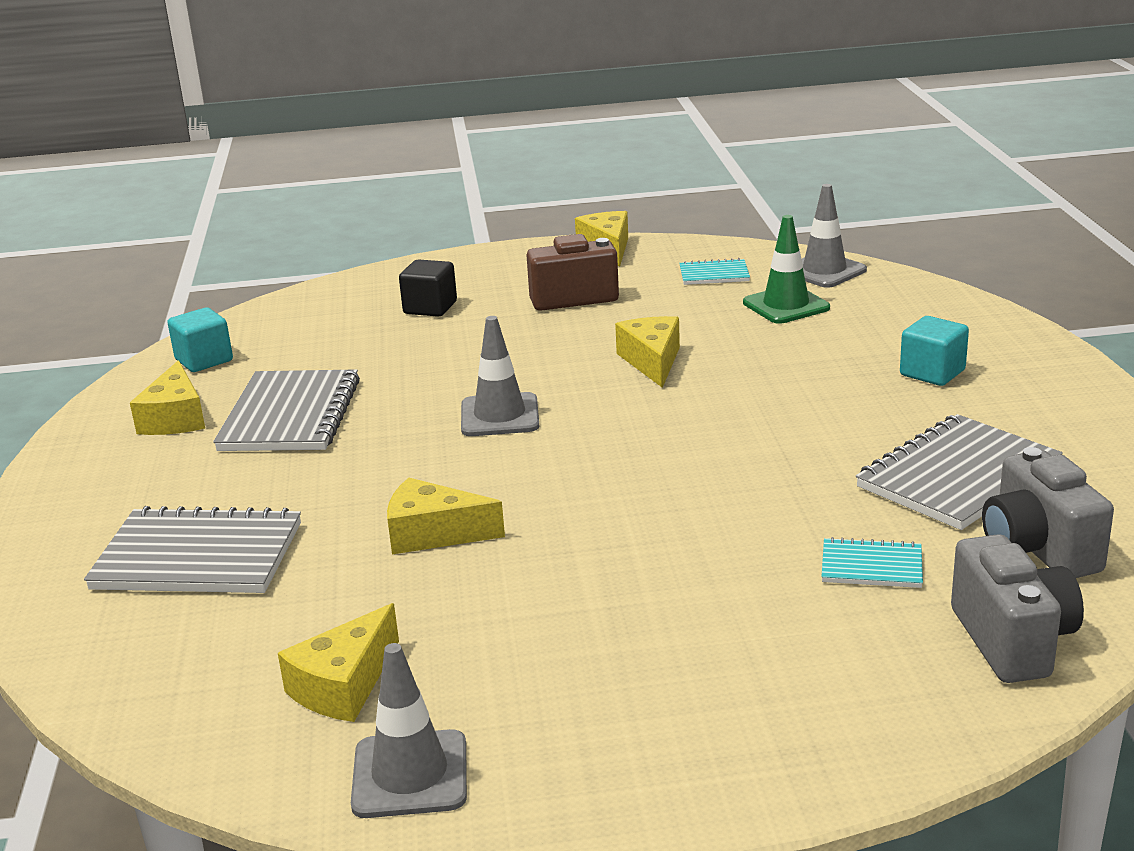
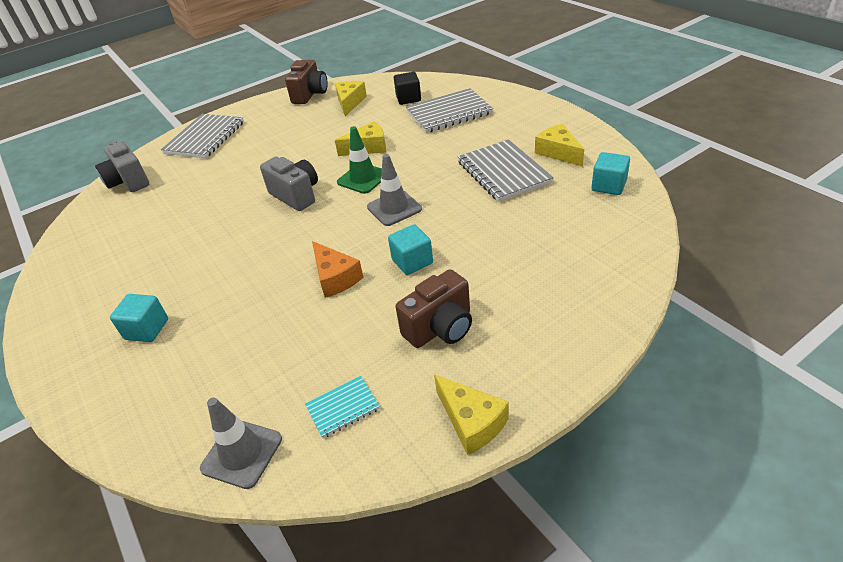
camera: 155 degrees right, 15 degrees up
grey traffic cone [351,643,467,818] -> brown camera [285,60,328,104]
black cube [399,259,457,317] -> black cube moved to [394,72,421,105]
yellow cheese [615,316,680,388] -> orange cheese [312,241,363,298]
green traffic cone [743,215,830,324] -> green traffic cone moved to [337,126,382,194]
turquoise notebook [821,537,923,588] -> none
grey notebook [856,414,1063,530] -> grey notebook moved to [161,114,244,158]
grey camera [982,447,1114,578] -> grey camera moved to [260,157,318,211]
none -> turquoise cube [388,224,433,275]

